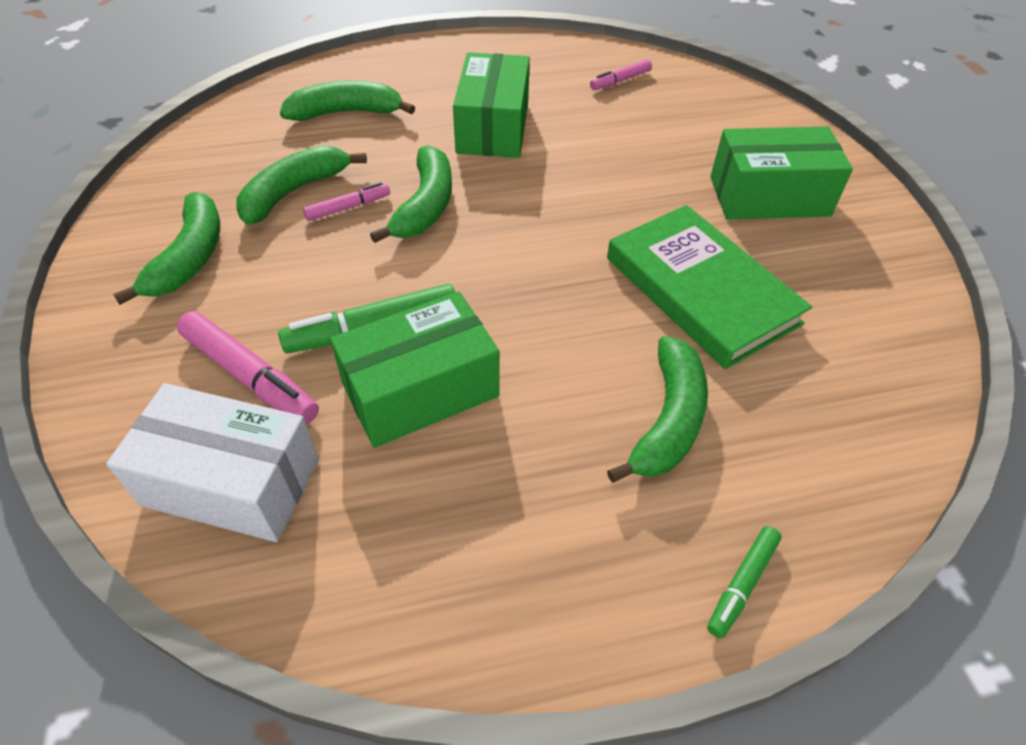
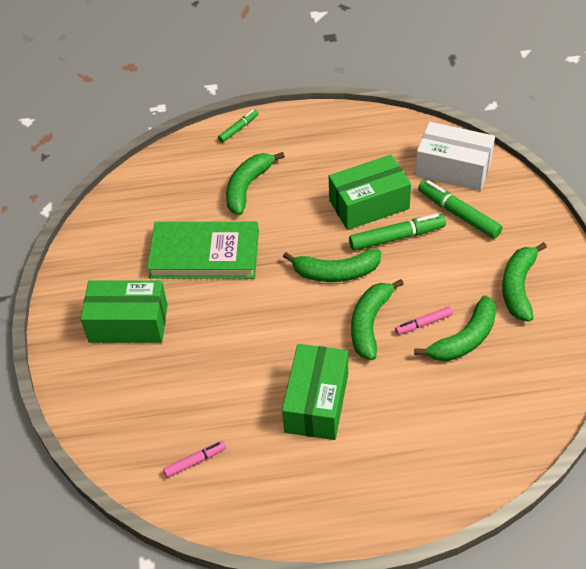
camera: 170 degrees left, 0 degrees up
pink marker [177,311,319,424] -> green marker [418,180,503,239]
green banana [280,80,415,121] -> green banana moved to [283,249,381,282]
green book [607,205,812,369] -> green book turned 60 degrees counterclockwise [147,222,259,279]

